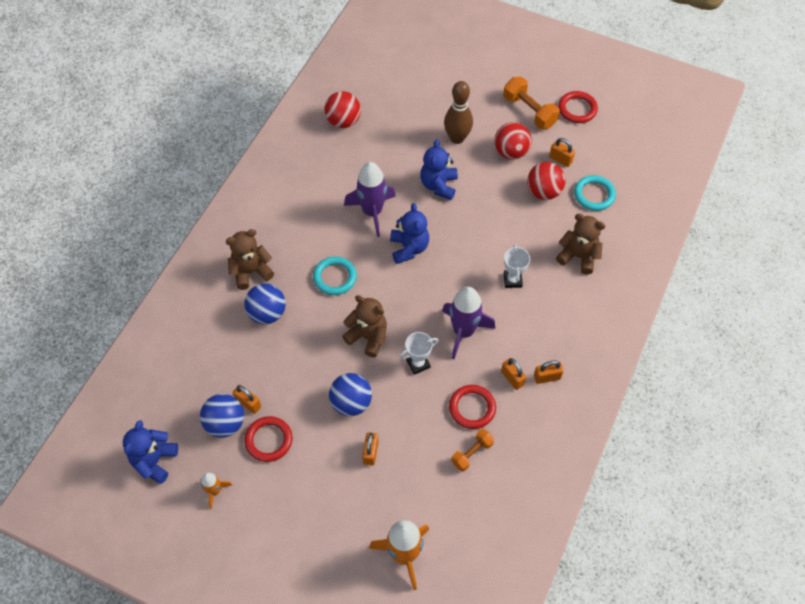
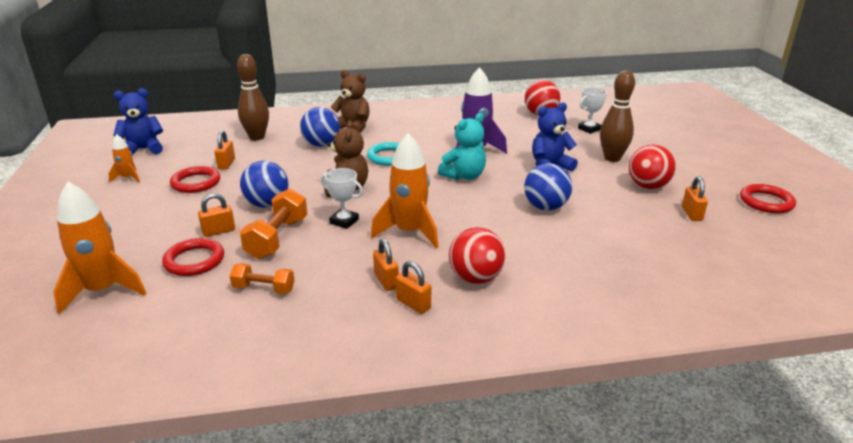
camera: 55 degrees right, 30 degrees down
blue ball [200,394,244,438] -> blue ball moved to [524,163,572,211]
blue teddy bear [390,203,429,264] -> turquoise teddy bear [438,113,486,180]
purple rocket [442,287,495,359] -> orange rocket [371,133,439,248]
red ring [449,385,496,429] -> red ring moved to [162,238,224,276]
orange padlock [501,358,526,390] -> orange padlock turned 45 degrees counterclockwise [373,238,399,291]
orange dumbbell [503,77,560,129] -> orange dumbbell moved to [240,188,307,259]
white trophy [504,244,530,288] -> white trophy moved to [578,87,607,134]
red ball [527,162,566,200] -> red ball moved to [449,227,505,284]
brown teddy bear [556,214,605,275] -> none
turquoise ring [574,175,616,211] -> none
none -> brown bowling pin [237,54,269,140]

